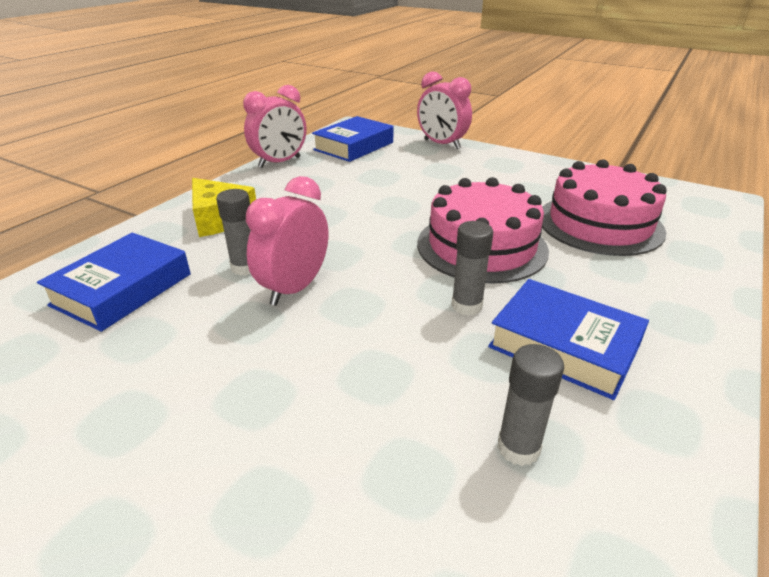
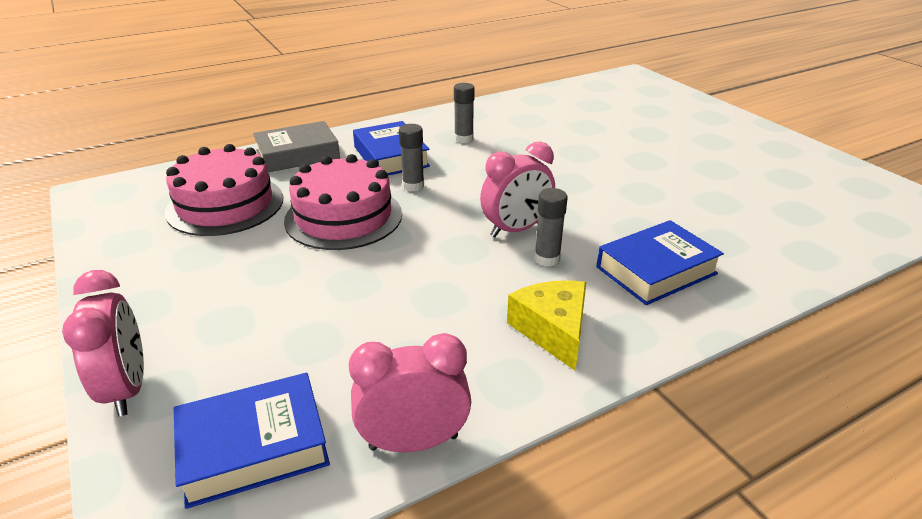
camera: 150 degrees left, 0 degrees up
none -> grey book [253,121,340,172]

